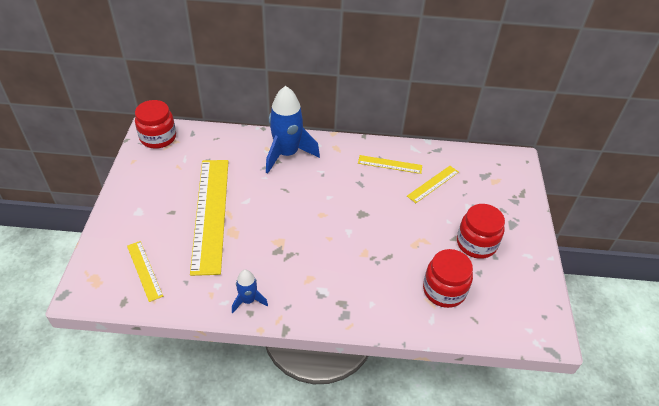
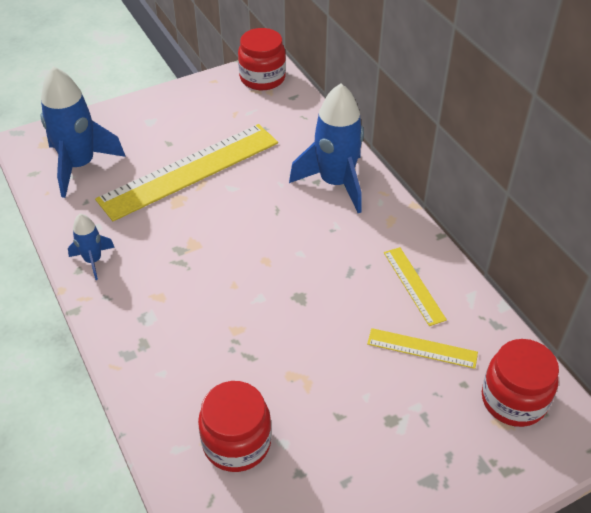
camera: 60 degrees right, 0 degrees up
yellow ruler [127,241,163,302] -> blue rocket [41,66,126,198]
red jar [457,204,505,259] -> red jar moved to [482,339,559,427]

